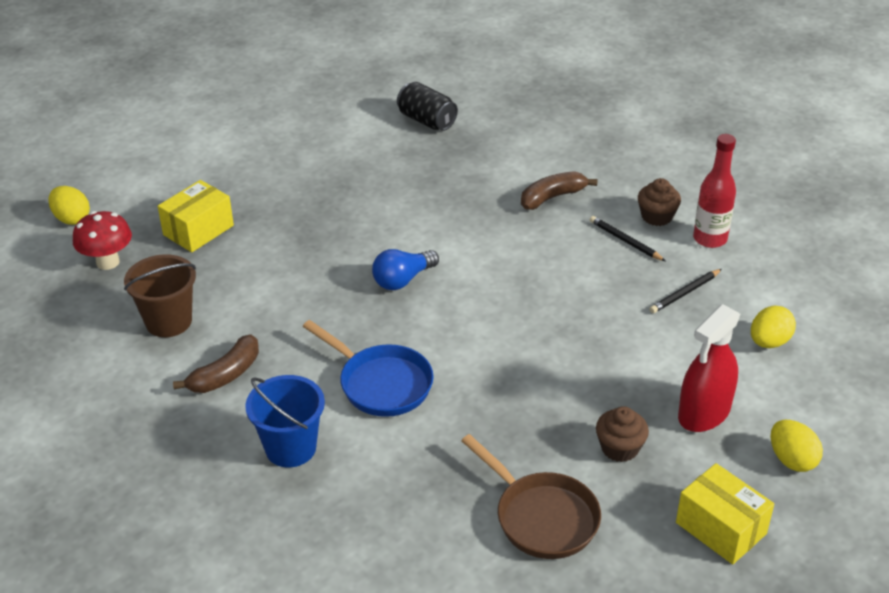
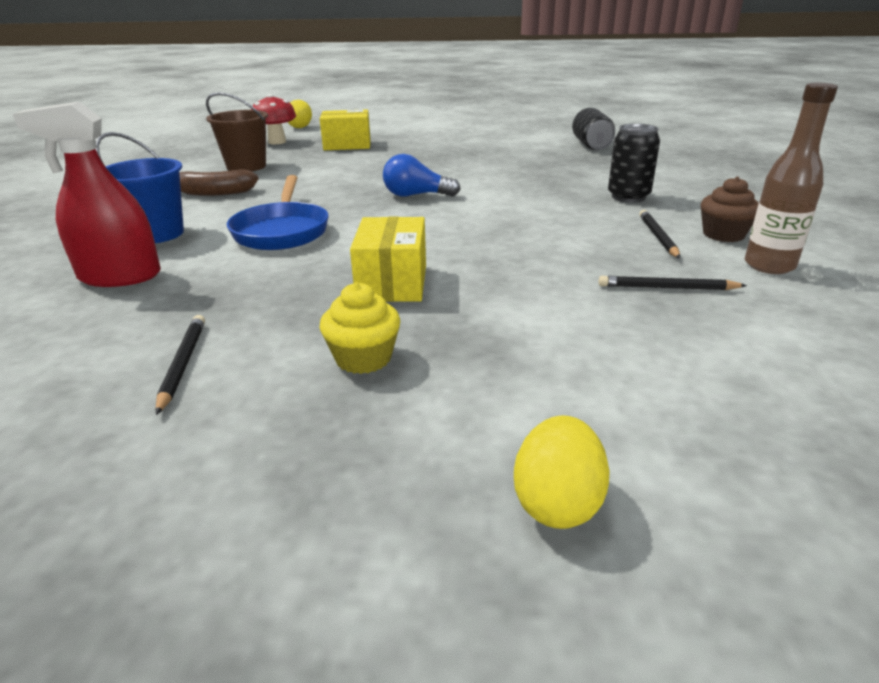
camera: 45 degrees right, 10 degrees down
brown pan [461,434,601,559] -> black pencil [156,315,205,415]
brown banana [521,171,598,210] -> black can [608,124,660,203]
brown cupcake [596,406,649,462] -> yellow cupcake [320,283,400,374]
yellow box [676,463,774,564] -> yellow box moved to [350,216,426,302]
red spray bottle [678,304,740,432] -> red spray bottle moved to [13,101,161,287]
red bottle [693,134,736,248] -> brown bottle [745,83,838,274]
yellow egg [751,306,796,348] -> none

